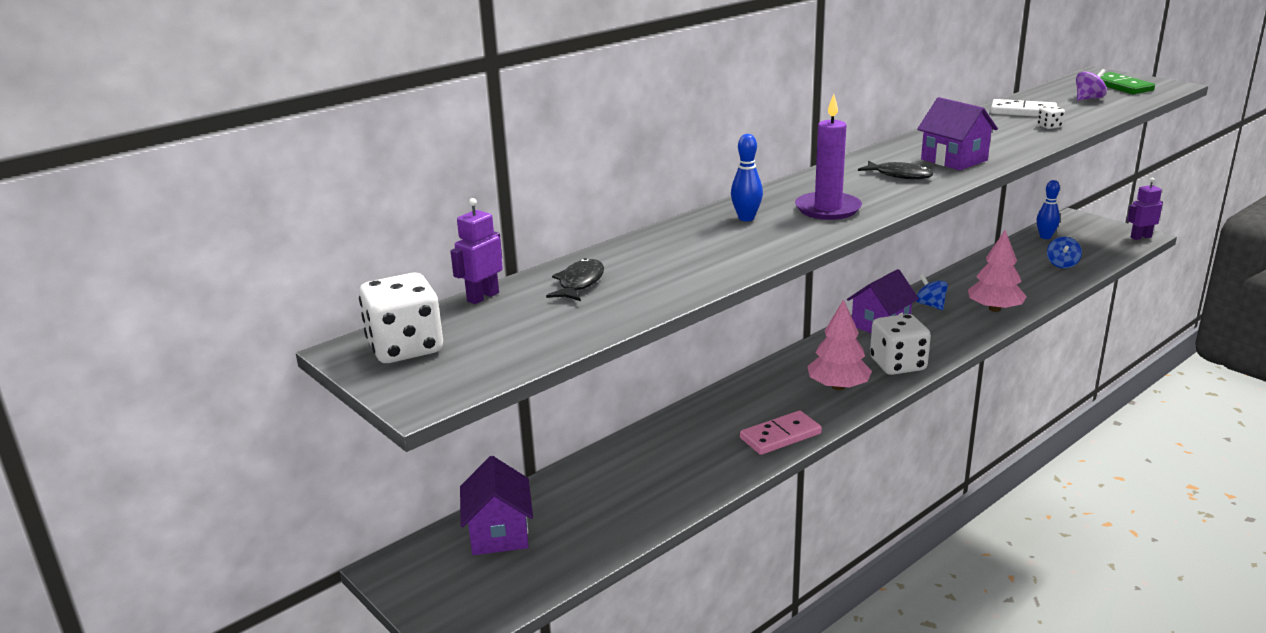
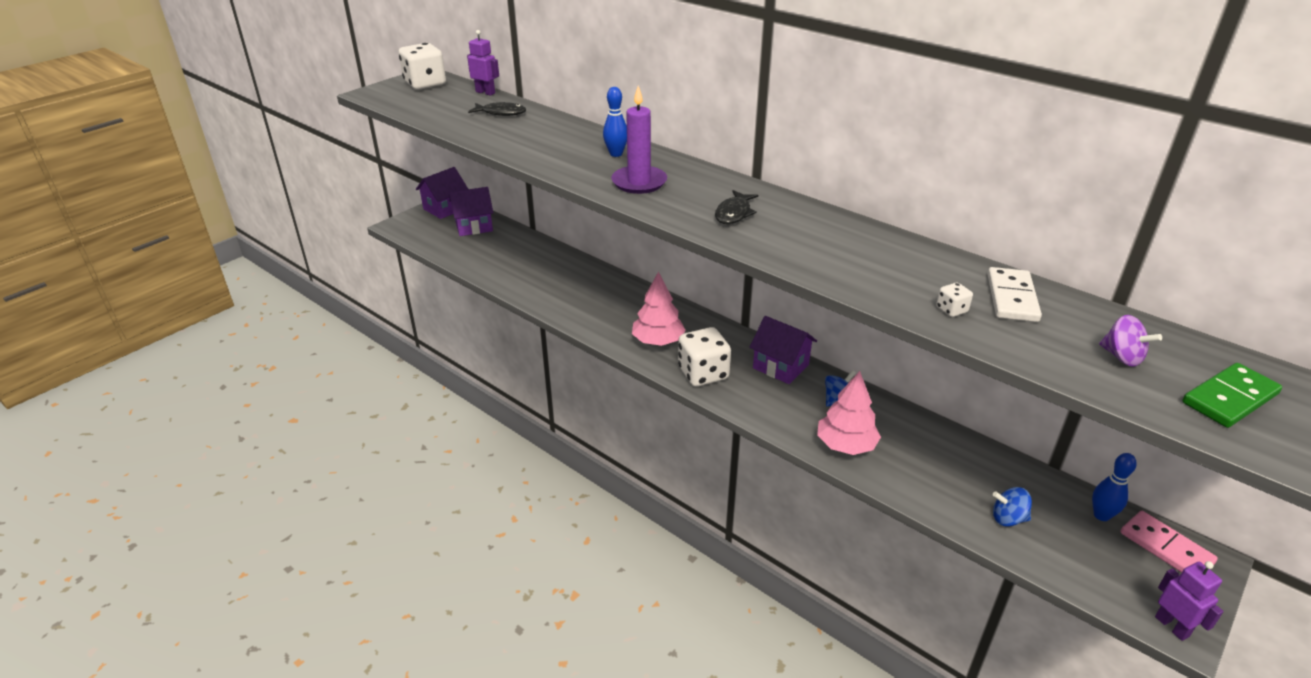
camera: 80 degrees right, 10 degrees up
pink domino [740,411,822,455] -> pink domino moved to [1121,511,1218,573]
purple house [917,97,998,170] -> purple house moved to [416,167,468,219]

